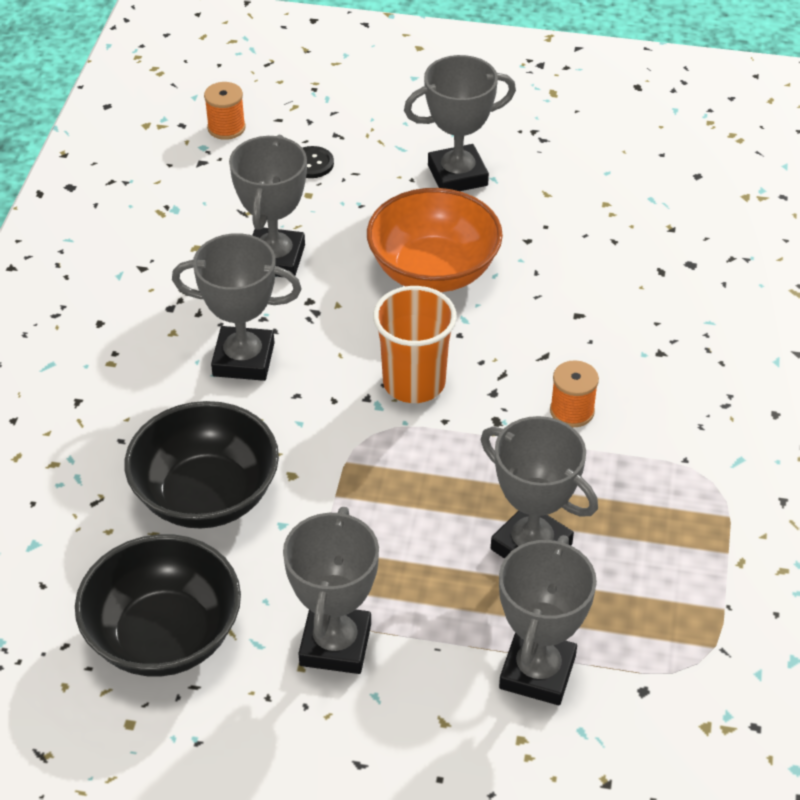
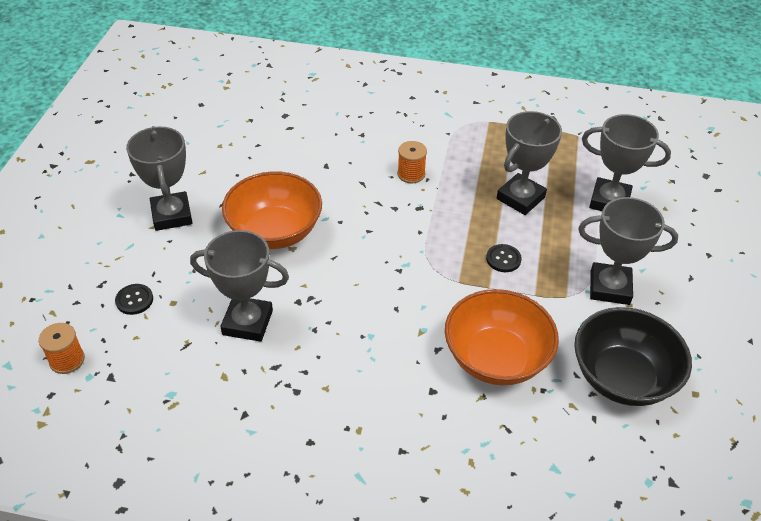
camera: 90 degrees left, 0 degrees up
black bowl [125,401,279,529] -> orange bowl [445,289,559,385]
grey trophy [172,233,302,381] -> none
orange cup [373,286,457,403] -> none
none -> black button [486,244,522,272]

